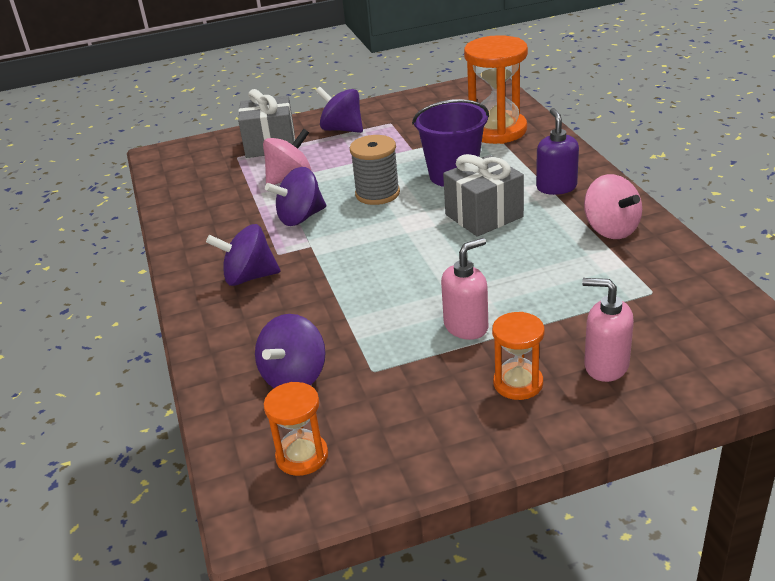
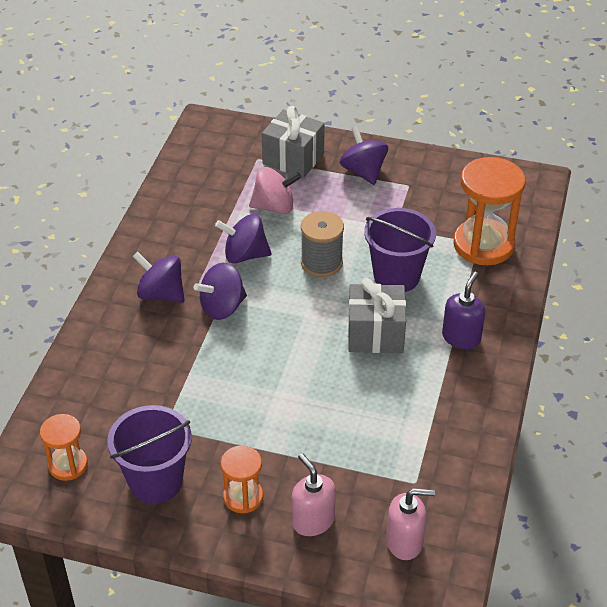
camera: 30 degrees right, 10 degrees up
purple spinning top [255,314,326,388] -> purple spinning top moved to [194,263,247,320]
pink soap dispenser [441,238,488,340] -> pink soap dispenser moved to [386,488,435,560]
pink spinning top [584,174,642,239] -> none
none -> purple bucket [107,405,192,504]

